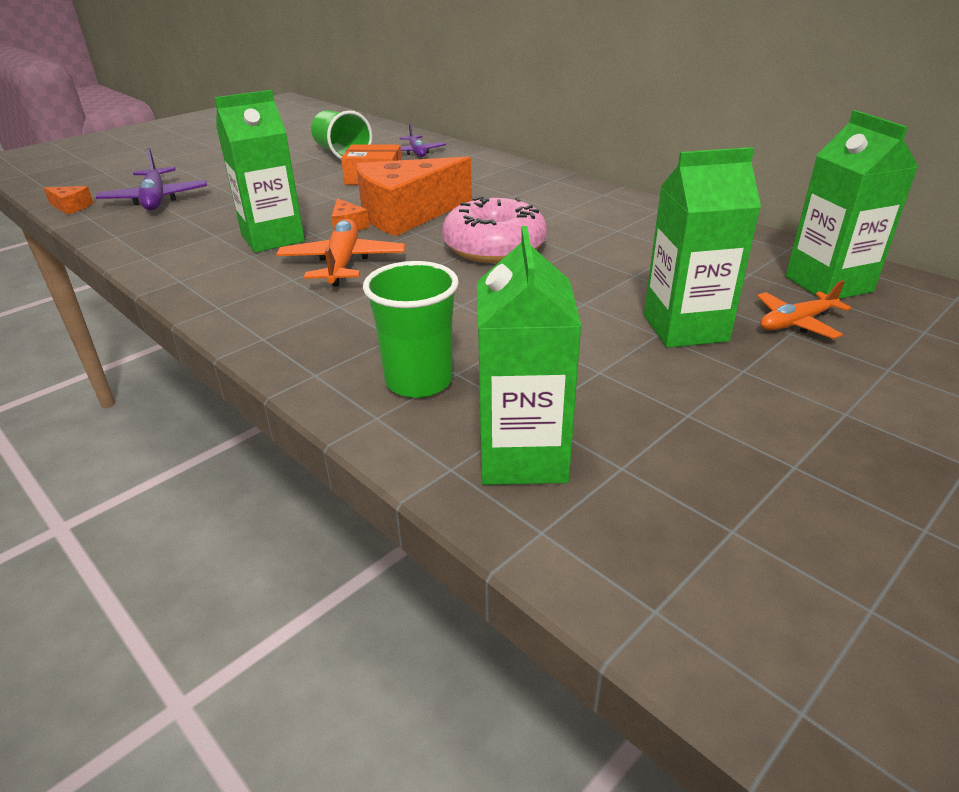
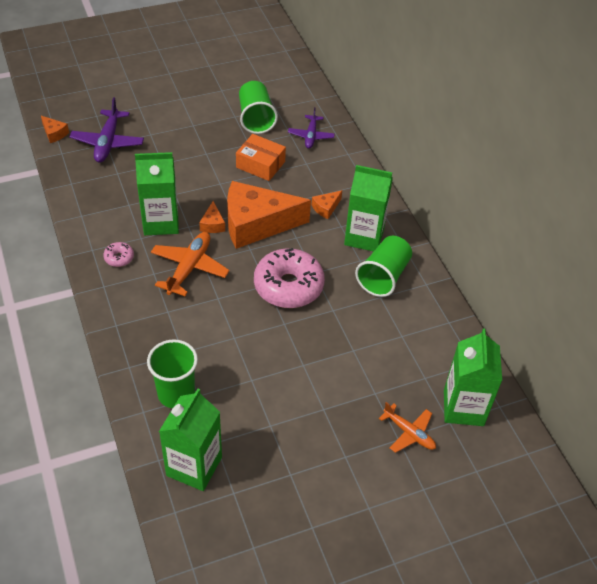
camera: 20 degrees right, 15 degrees up
green carton [644,147,761,348] -> green carton moved to [344,165,393,252]
orange plane [757,280,851,339] -> orange plane turned 135 degrees counterclockwise [379,402,436,453]
none -> pink donut [103,242,134,267]
none -> orange cheese [311,190,342,219]
none -> green cup [355,236,412,297]

